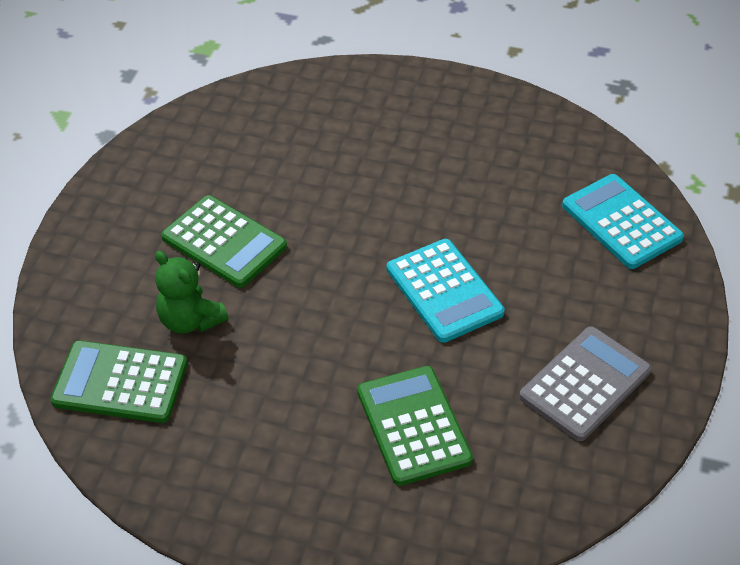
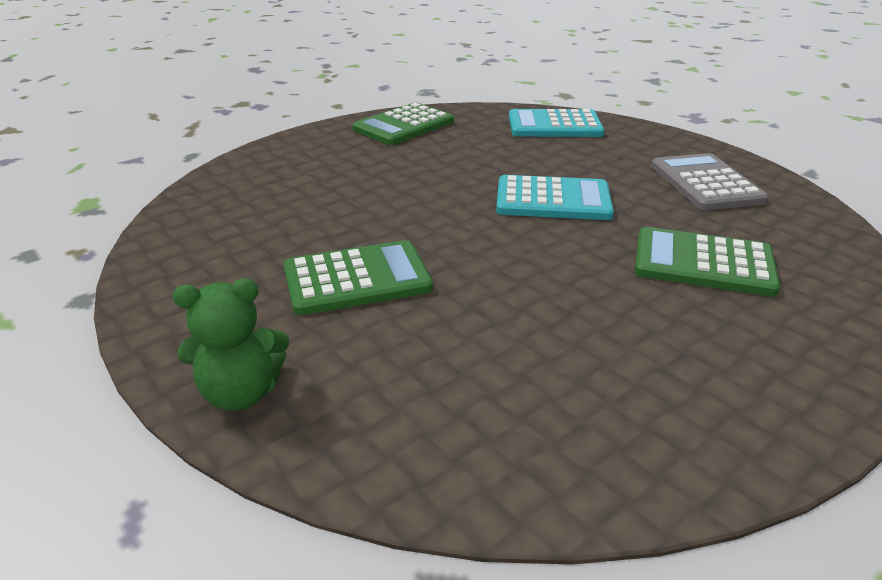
camera: 55 degrees left, 15 degrees down
green calculator [50,340,187,423] -> green calculator moved to [353,103,454,145]
green teddy bear [155,251,229,333] -> green teddy bear moved to [173,278,289,411]

